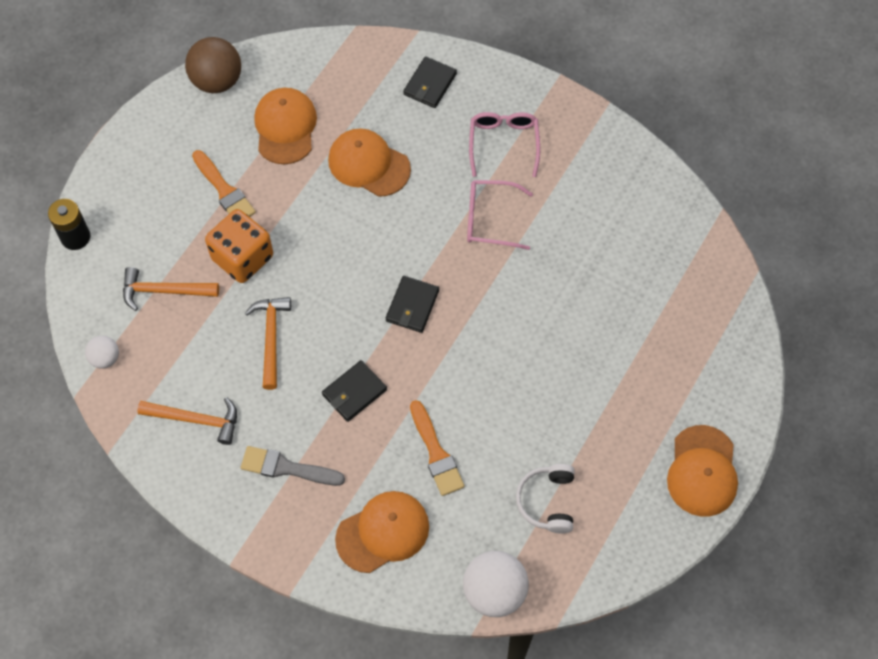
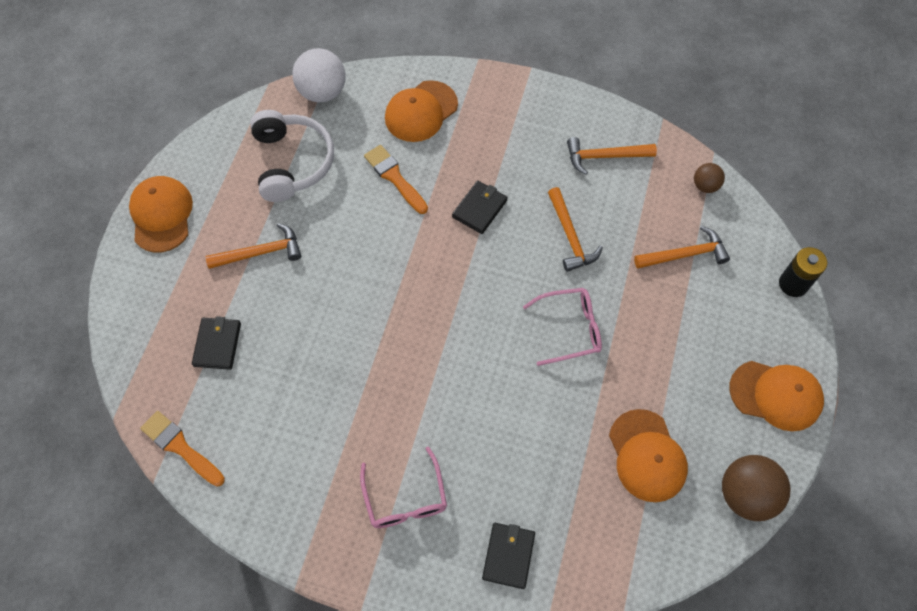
camera: 165 degrees right, 0 degrees up
white ball [85,336,119,369] -> brown ball [694,163,725,193]
orange brush [192,150,256,217] -> orange brush moved to [140,411,225,487]
orange dice [205,209,273,283] -> none
grey brush [241,446,345,486] -> none
orange cap [328,128,411,197] -> orange cap moved to [729,361,824,431]
black wallet [386,276,439,333] -> black wallet moved to [192,316,241,370]
pink glasses [467,180,533,250] -> pink glasses moved to [523,288,602,366]
white headphones [516,464,575,534] -> white headphones [250,110,334,202], size x1.59
none -> orange hammer [205,223,301,269]

